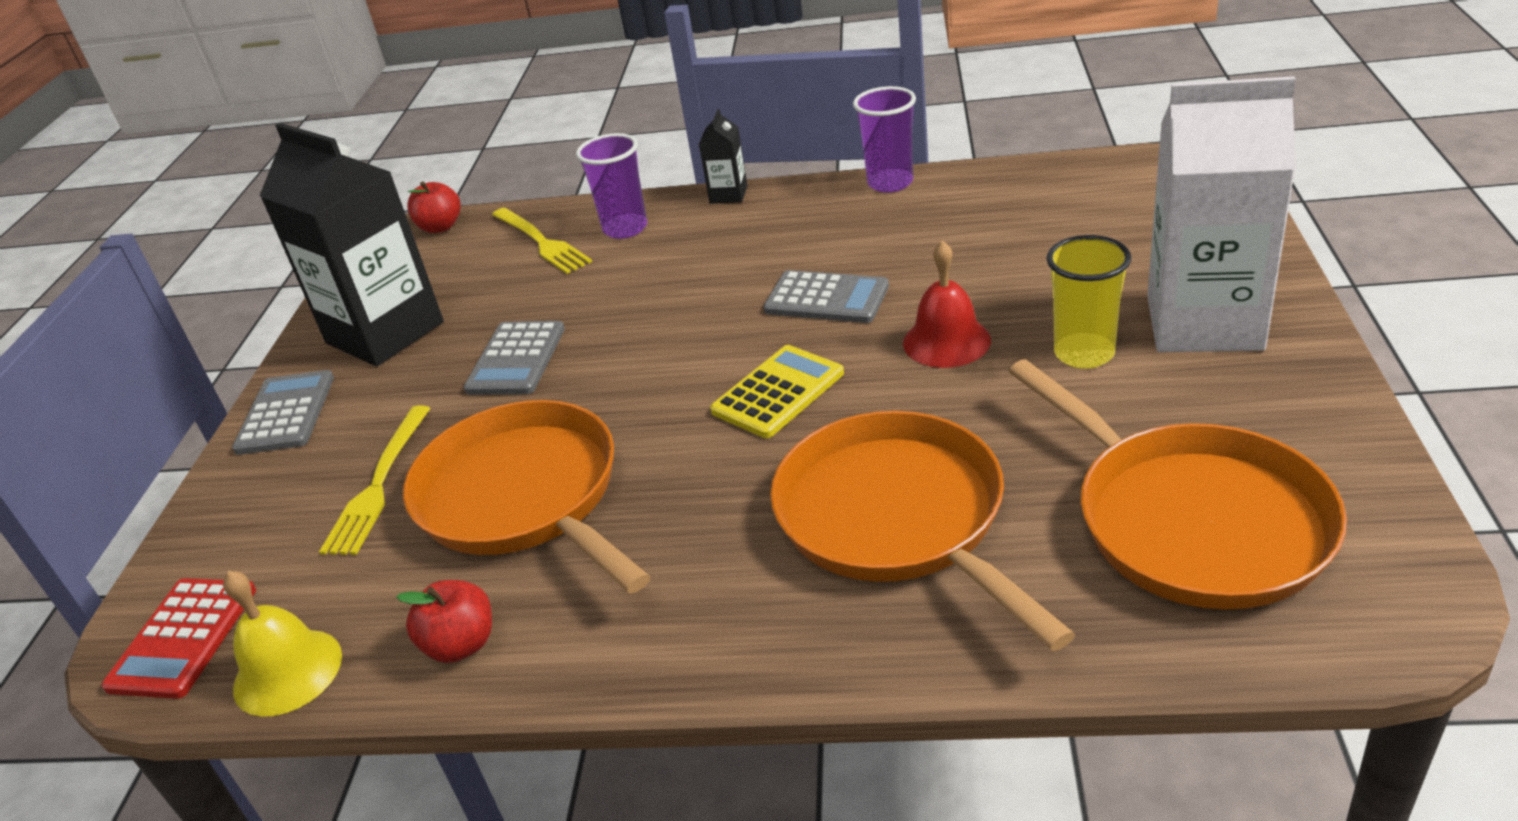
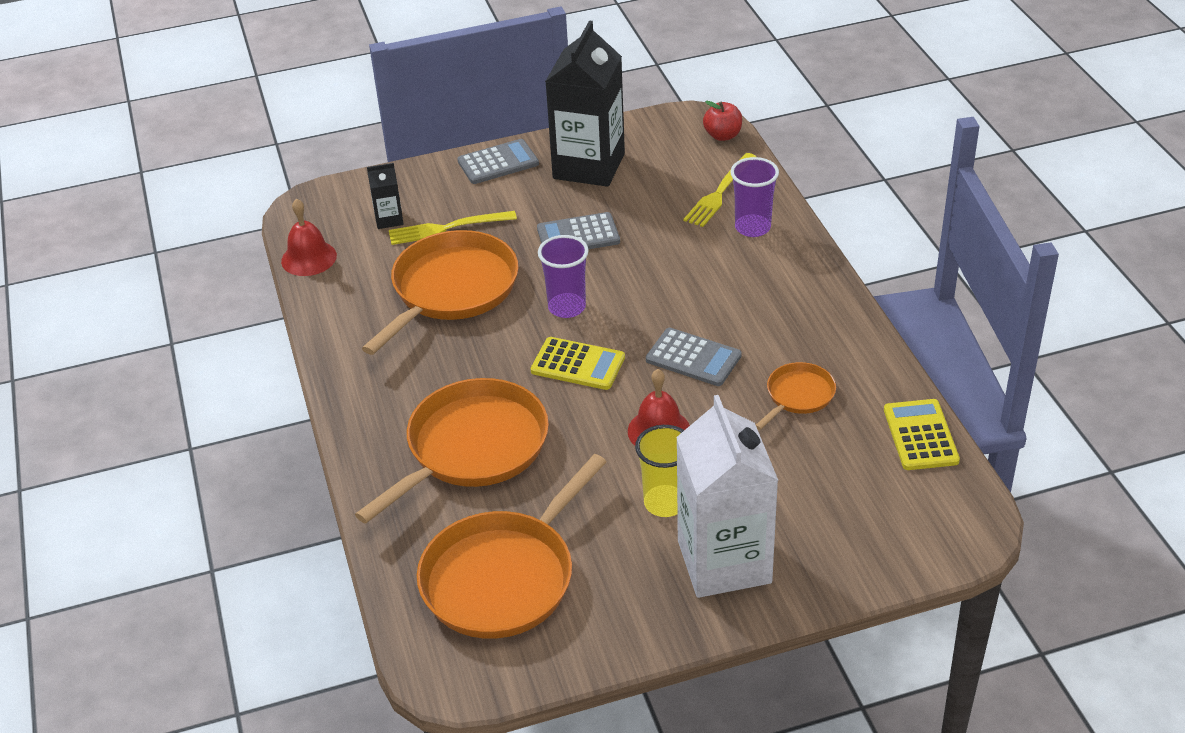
camera: 65 degrees right, 5 degrees up
red calculator [101,578,256,699] -> none
yellow bell [223,571,342,717] -> red bell [281,199,337,276]
red apple [396,580,492,663] -> none
black carton [699,109,747,204] -> black carton moved to [367,163,404,229]
grey calculator [764,270,889,323] -> grey calculator turned 60 degrees counterclockwise [646,328,742,386]
purple cup [853,86,916,193] -> purple cup moved to [538,235,589,318]
none -> orange pan [756,362,836,430]
none -> yellow calculator [884,399,960,470]

